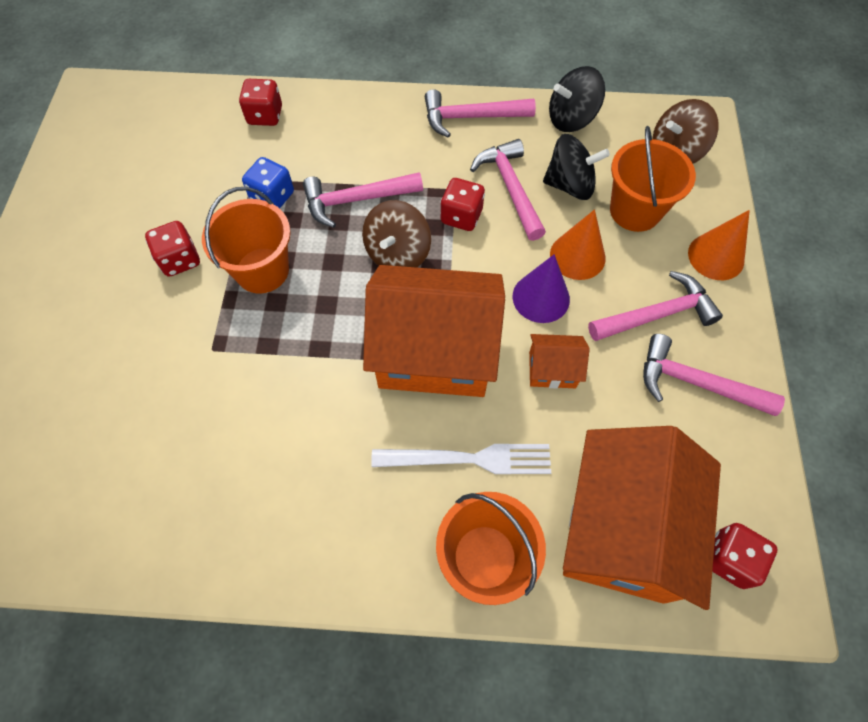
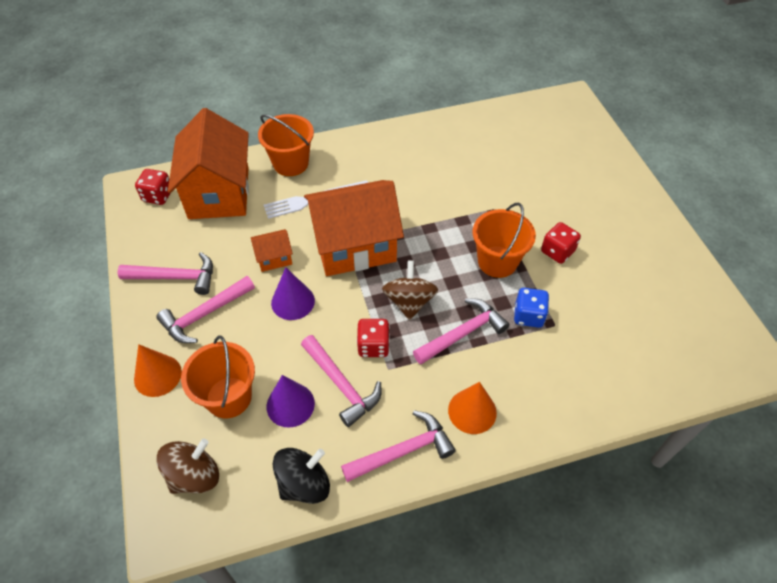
camera: 160 degrees right, 10 degrees down
red dice [239,79,282,126] -> none
black spinning top [543,134,610,200] -> purple cone [267,375,315,428]
orange cone [550,209,606,280] -> orange cone moved to [448,382,497,434]

